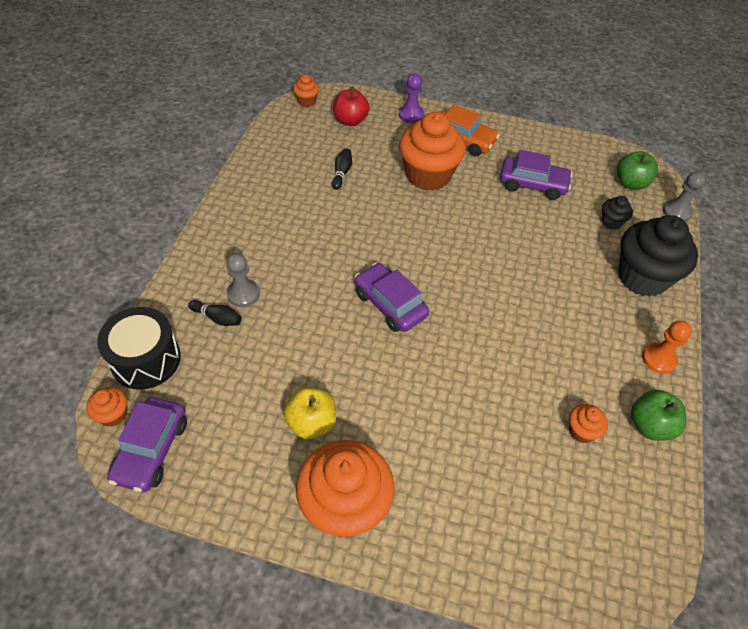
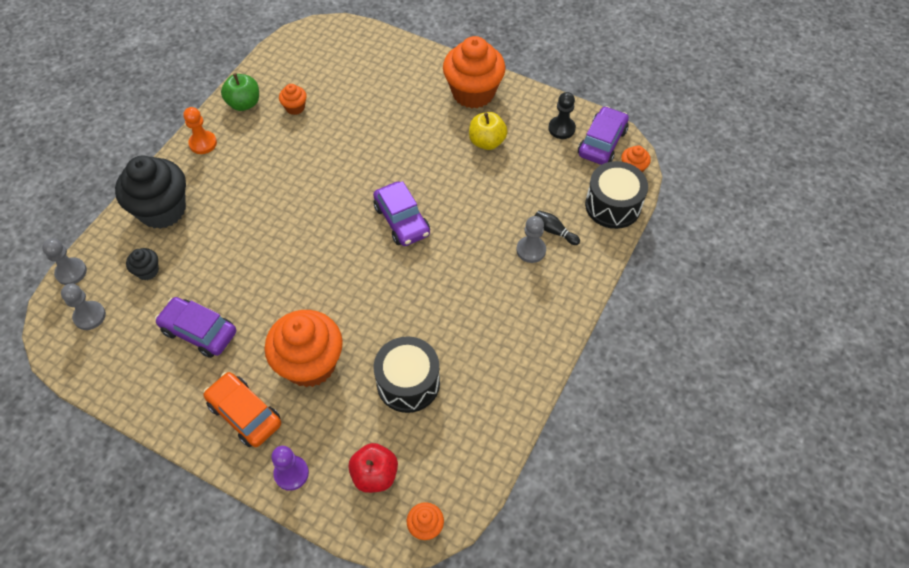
camera: 165 degrees left, 5 degrees up
black bowling pin [332,148,352,190] -> black drum [374,337,440,413]
green apple [617,151,658,190] -> grey pawn [61,283,106,330]
none -> black pawn [548,92,576,139]

